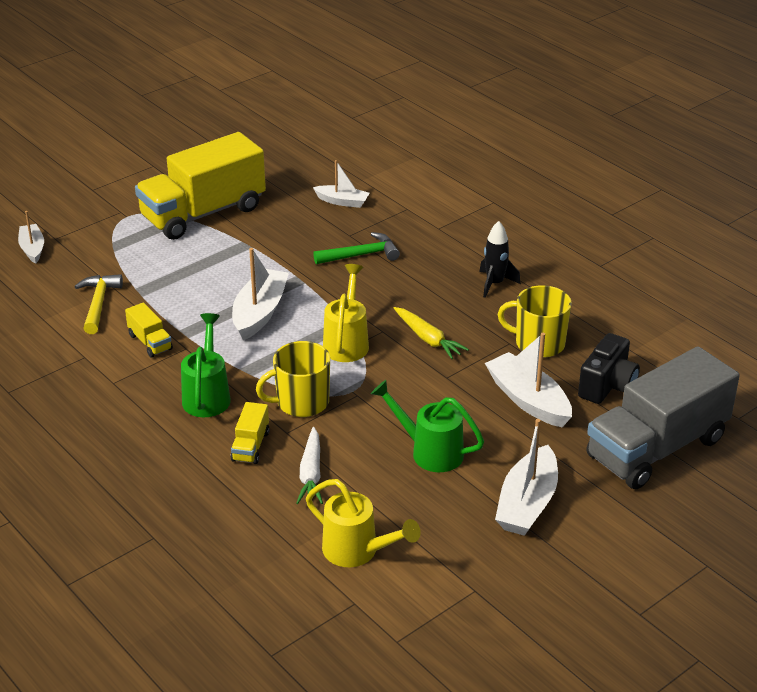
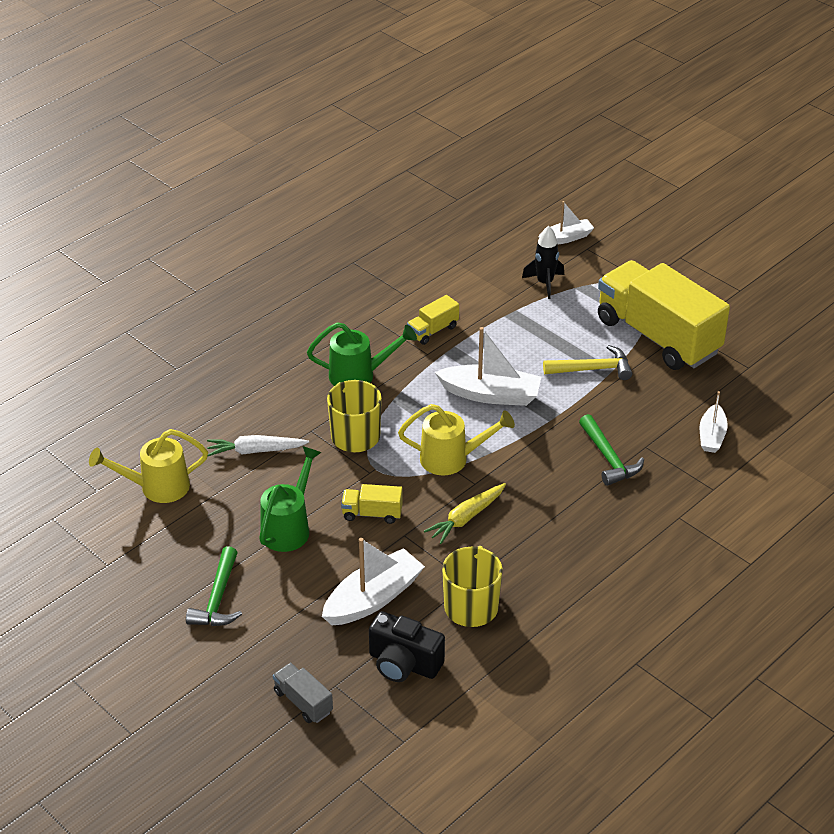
camera: 85 degrees right, 5 degrees up
yellow hammer [74,274,123,334] -> yellow hammer moved to [543,345,632,380]
yellow truck [231,402,270,464] -> yellow truck moved to [341,484,403,524]
yellow watering can [306,479,421,567] -> yellow watering can turned 45 degrees clockwise [89,429,208,503]
black rocket [479,221,521,298] -> black rocket moved to [522,226,564,299]
white boat [495,419,558,536] -> green hammer [186,546,242,626]
grey truck [586,346,740,489] -> grey truck [273,663,333,723], size x0.41

